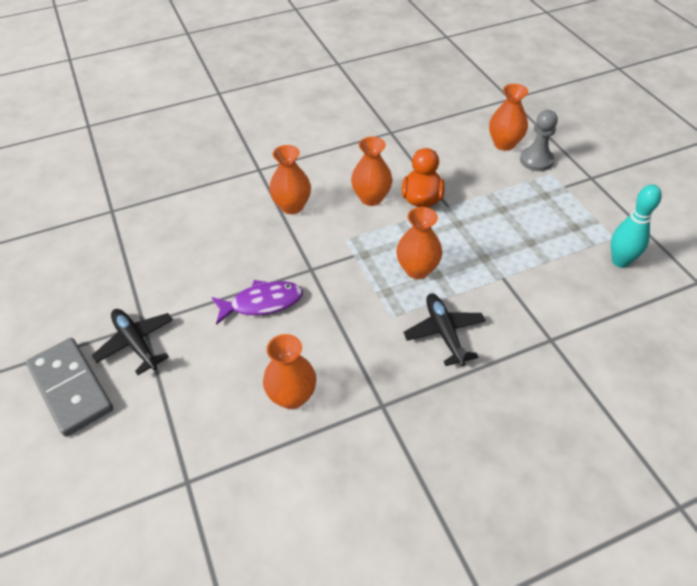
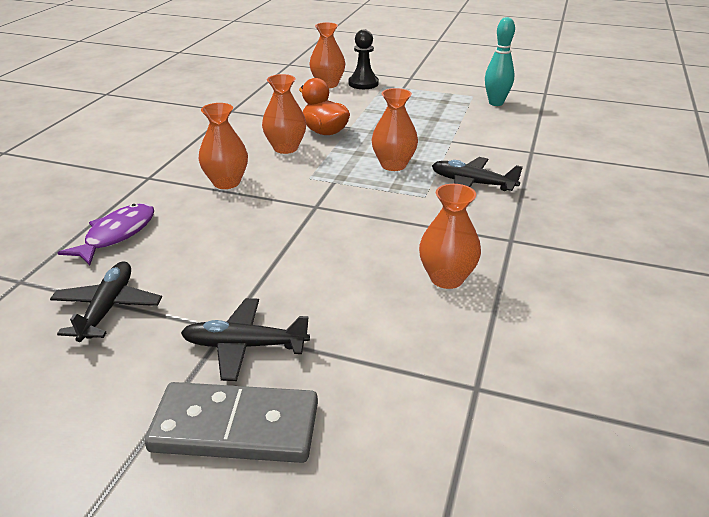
camera: 50 degrees left, 15 degrees down
purple fish [212,280,303,325] -> purple fish moved to [57,203,154,265]
grey pawn [520,110,558,171] -> black pawn [349,30,379,89]
none -> black plane [50,261,162,342]

